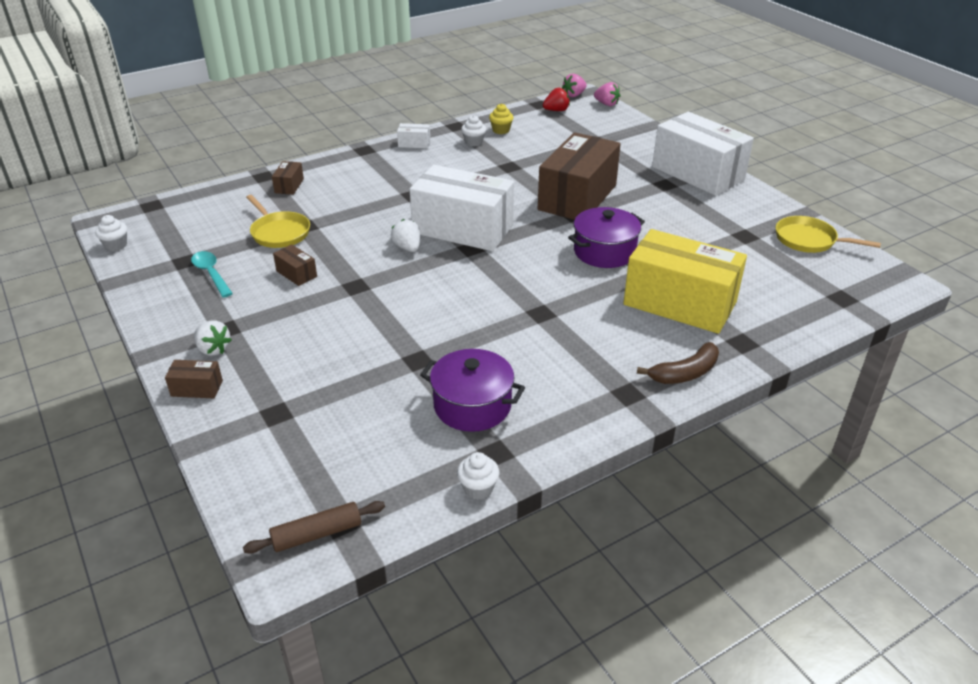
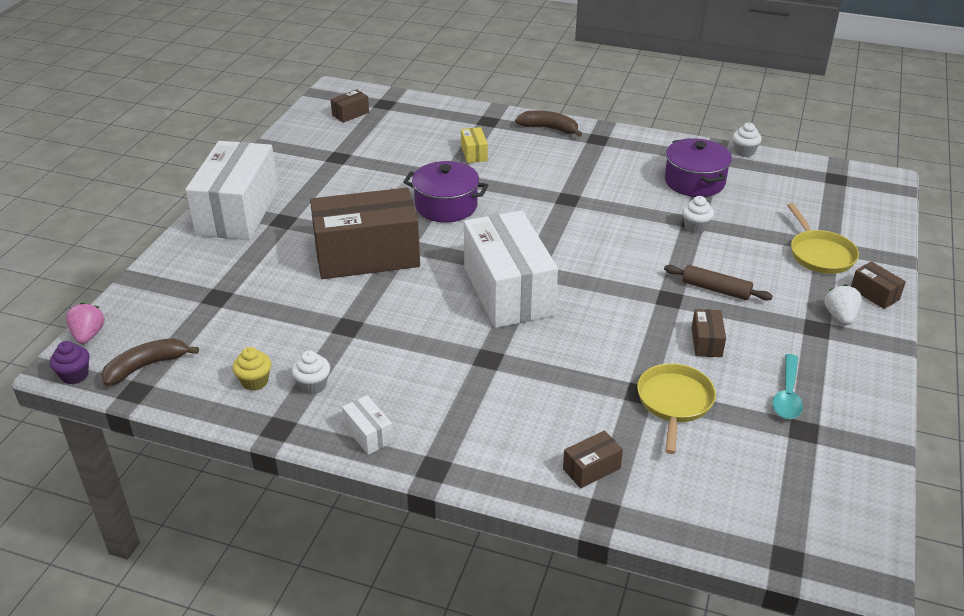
camera: 130 degrees left, 0 degrees up
white cupcake [95,215,127,251] -> white cupcake moved to [682,196,714,233]
brown rolling pin [243,501,385,554] -> brown rolling pin moved to [664,265,773,301]
white strawberry [391,219,420,252] -> none
red strawberry [543,88,570,111] -> brown banana [101,338,199,386]
pink strawberry [562,74,587,97] -> purple cupcake [50,341,89,384]
yellow box [623,229,747,334] -> yellow box [461,127,488,163], size x0.40
yellow pan [776,216,881,253] -> yellow pan moved to [787,203,859,274]
none -> brown box [330,89,369,123]

